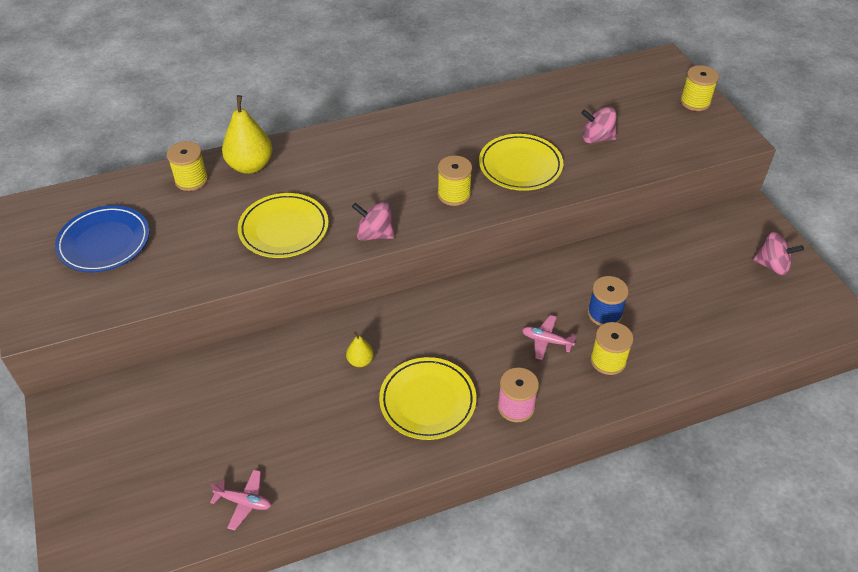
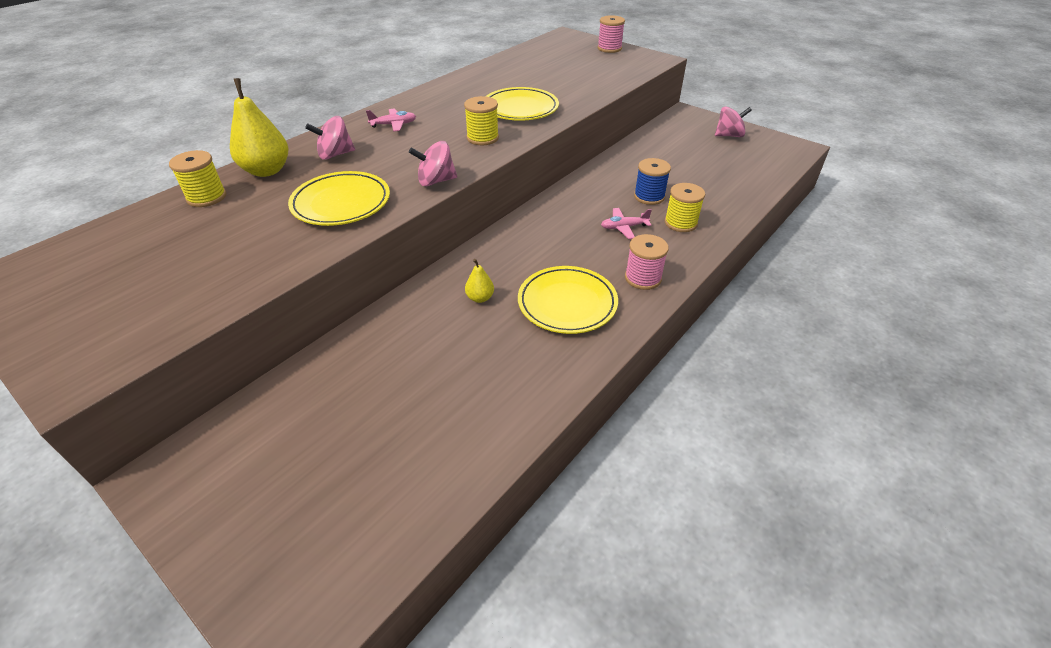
camera: 30 degrees left, 5 degrees down
blue plate [55,205,150,272] -> none
pink plane [210,470,271,530] -> pink plane moved to [366,109,416,132]
pink spinning top [581,107,617,144] -> pink spinning top moved to [305,116,355,160]
yellow spool [680,65,719,111] -> pink spool [598,15,625,53]

